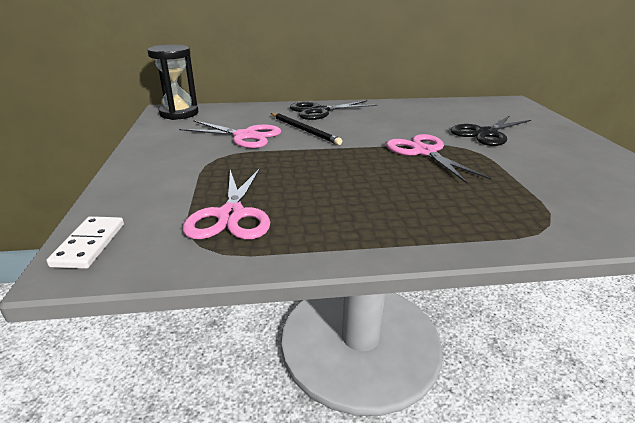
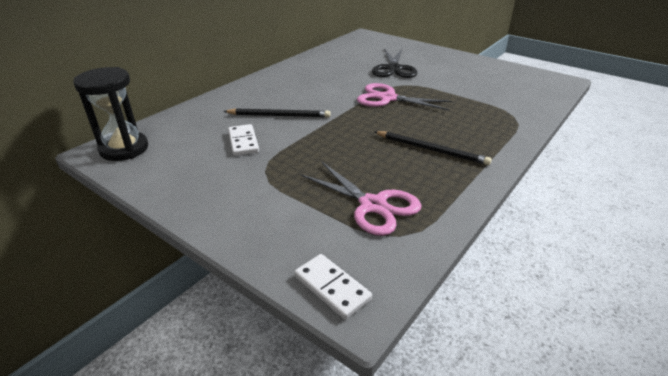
camera: 45 degrees left, 5 degrees up
pink scissors [179,120,281,148] -> white domino [228,124,259,156]
black scissors [290,100,377,120] -> none
none -> black pencil [374,131,492,165]

